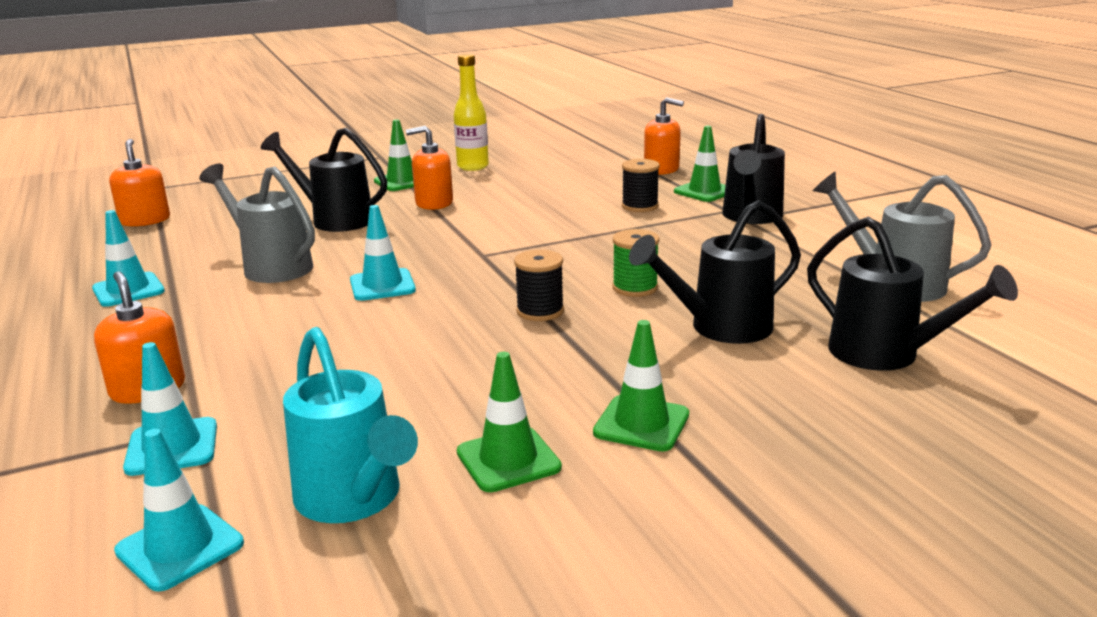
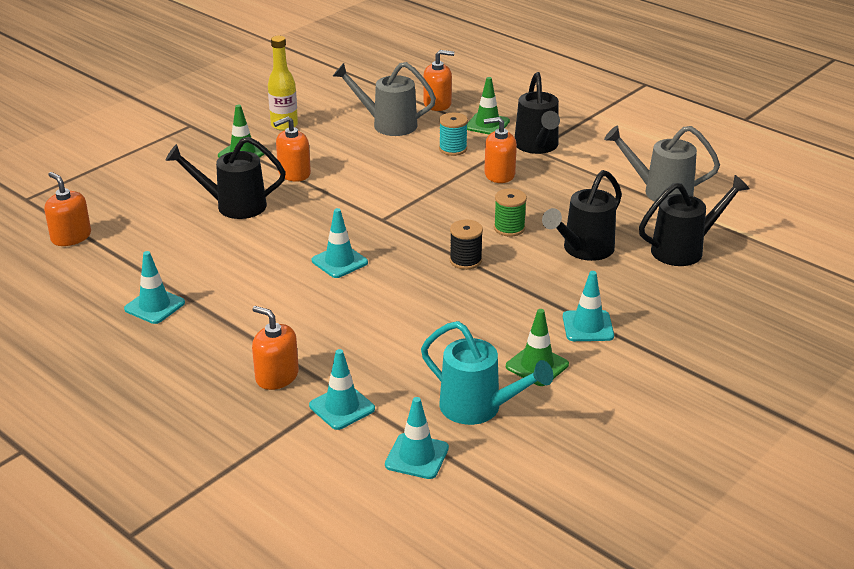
camera: 25 degrees left, 10 degrees up
grey watering can [199,164,315,283] -> grey watering can moved to [333,62,436,136]
green traffic cone [593,320,689,452] -> turquoise traffic cone [563,271,614,341]
black spool [622,159,660,212] -> turquoise spool [439,113,468,156]
black watering can [807,217,1018,371] -> black watering can turned 45 degrees counterclockwise [639,175,750,266]
none -> orange soap dispenser [484,117,517,183]

